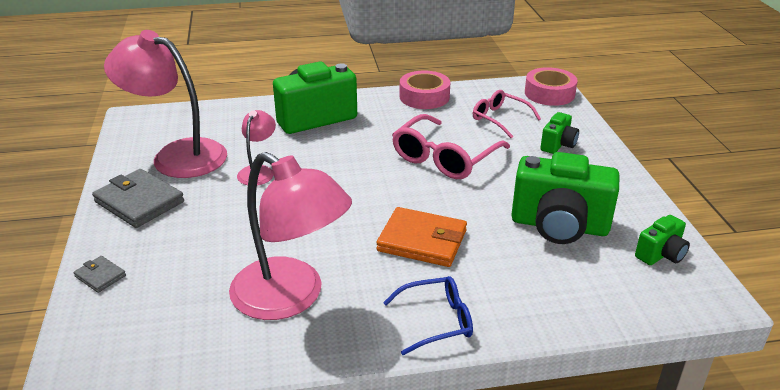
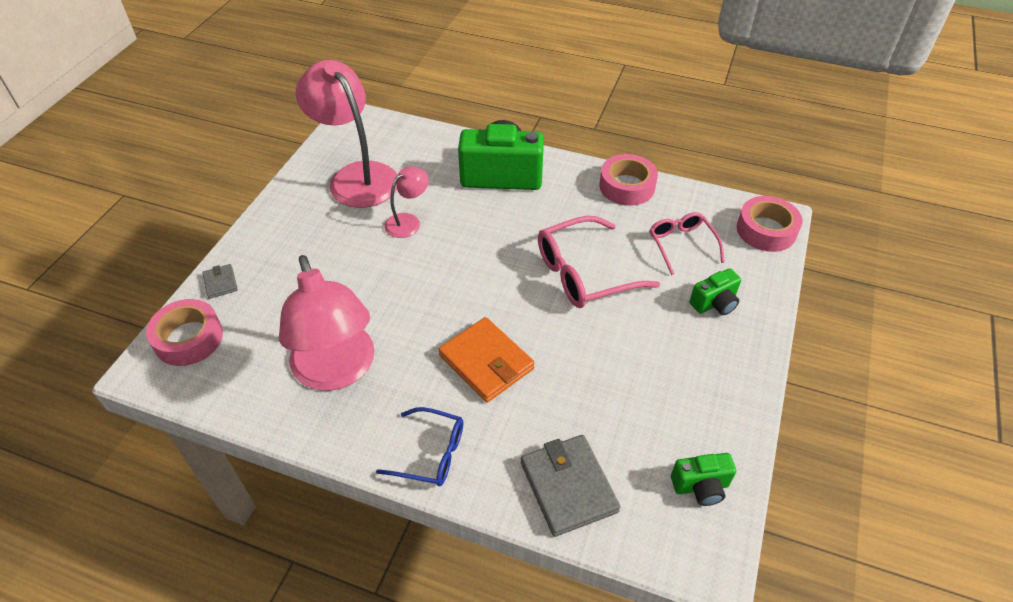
camera: 30 degrees right, 15 degrees up
grey wallet [92,169,184,228] -> grey wallet moved to [521,435,620,537]
green camera [511,152,619,244] -> none
none -> pink tape [146,299,223,366]

